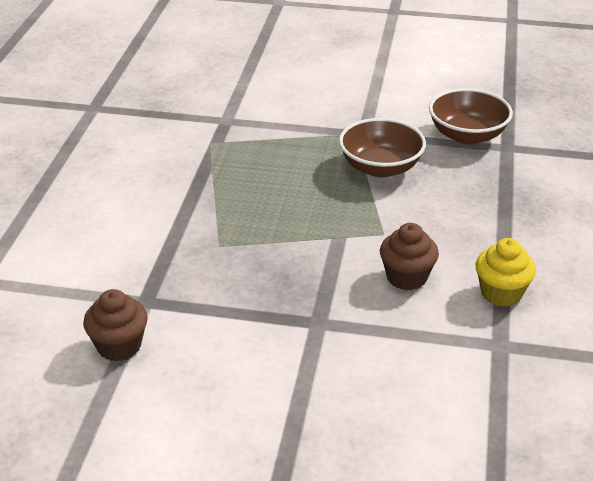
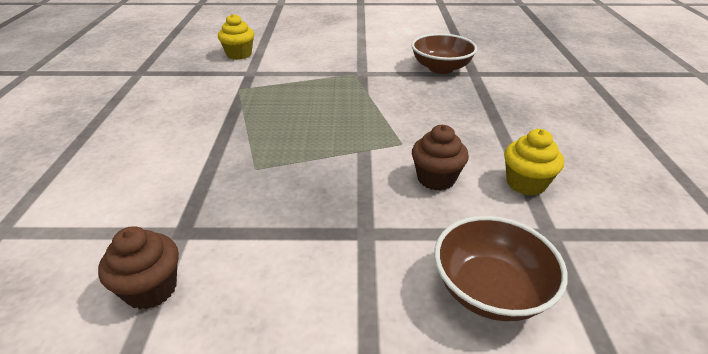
camera: 10 degrees left, 0 degrees up
brown bowl [339,118,426,177] -> brown bowl moved to [434,216,568,321]
none -> yellow cupcake [218,14,254,60]

